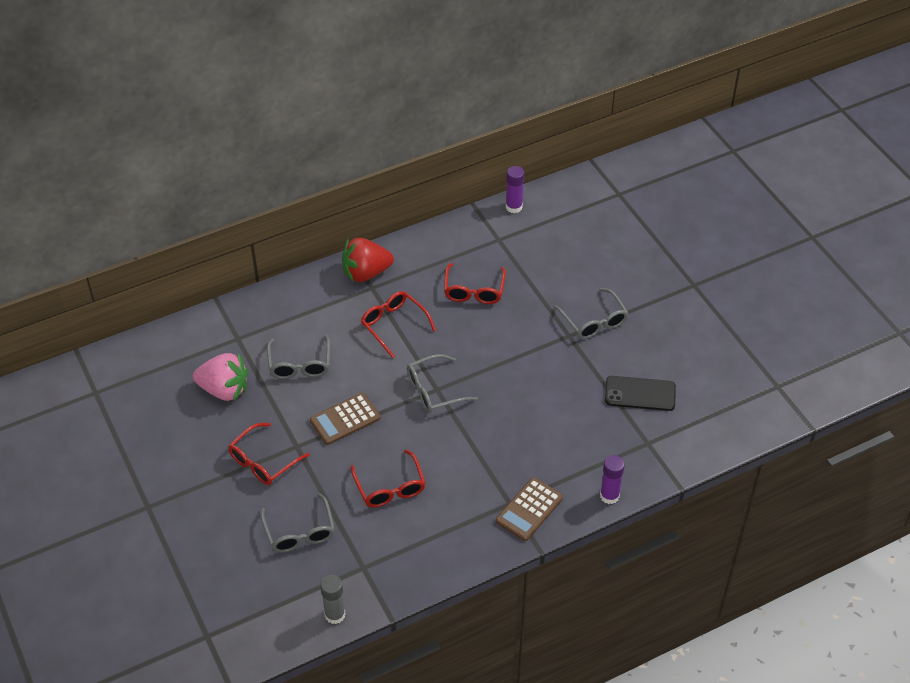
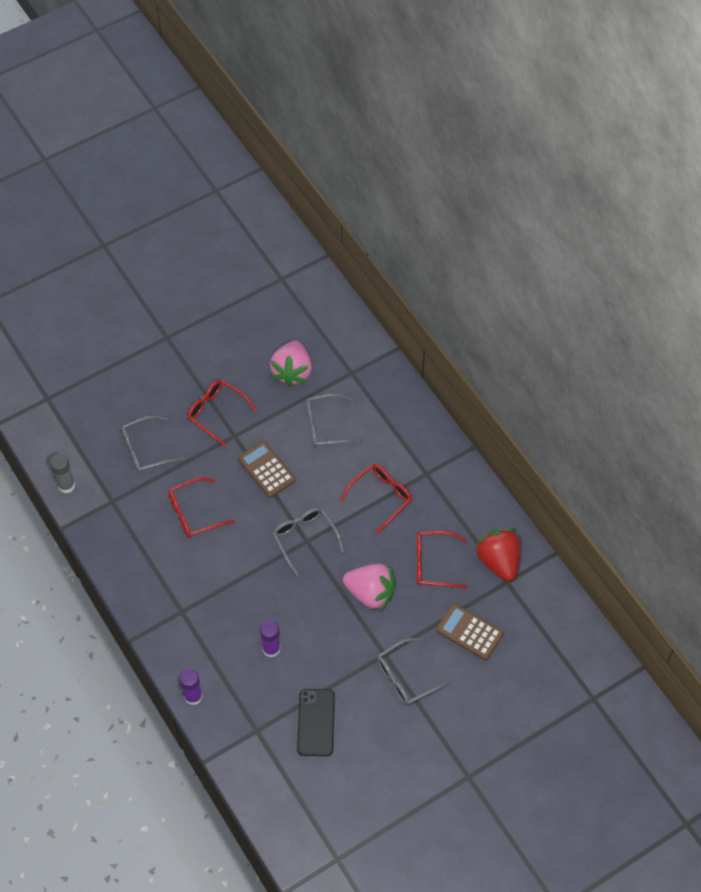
camera: 85 degrees right, 10 degrees up
red strawberry [342,237,394,282] -> red strawberry moved to [474,529,520,581]
brown calculator [496,477,563,541] -> brown calculator moved to [436,604,504,660]
purple glue stick [506,166,524,213] -> purple glue stick moved to [260,620,280,658]
none -> pink strawberry [343,564,396,611]

